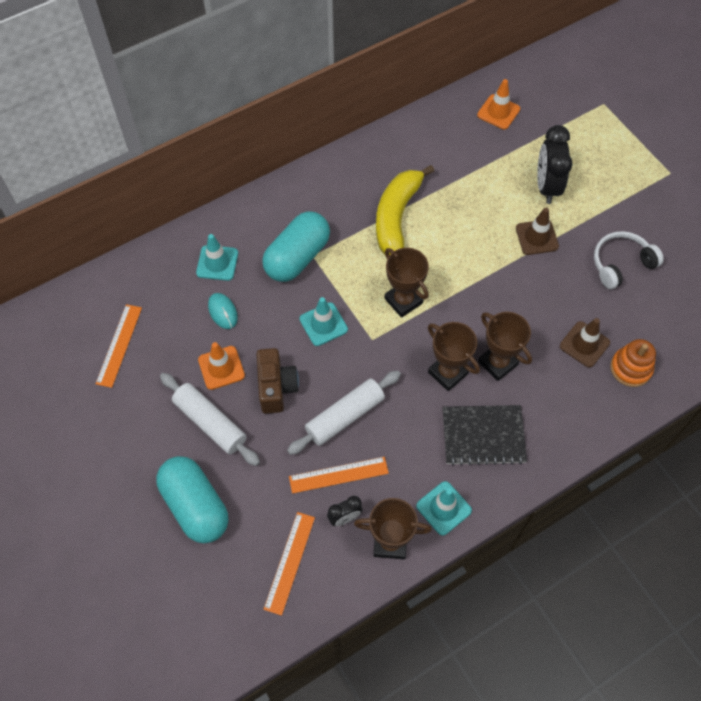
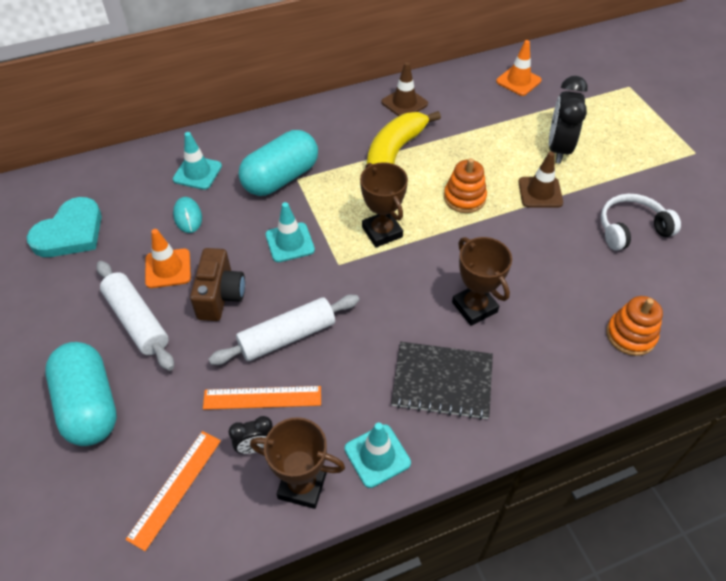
camera: 10 degrees right, 10 degrees down
orange ruler [96,304,142,388] -> turquoise heart [27,197,102,257]
brown trophy [428,322,480,391] -> none
brown traffic cone [560,318,610,367] -> brown traffic cone moved to [381,62,428,116]
none -> orange stacking toy [444,158,487,213]

